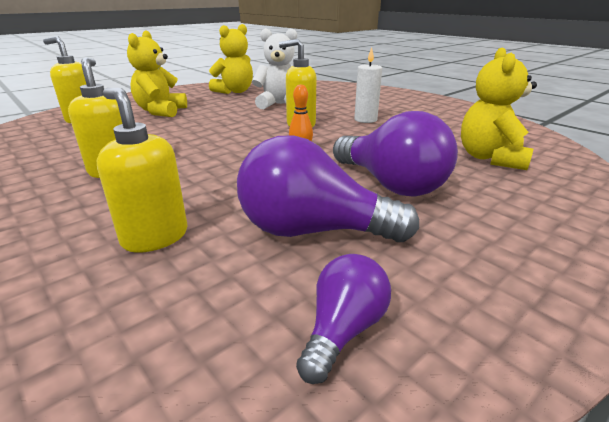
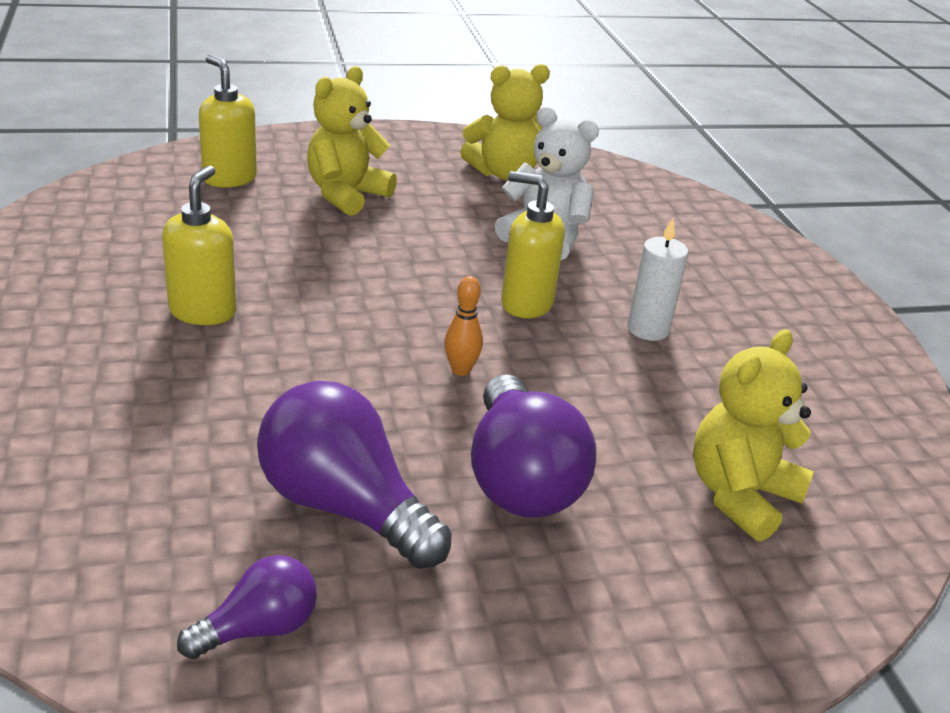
camera: 25 degrees right, 5 degrees up
yellow soap dispenser [97,88,188,253] -> none

